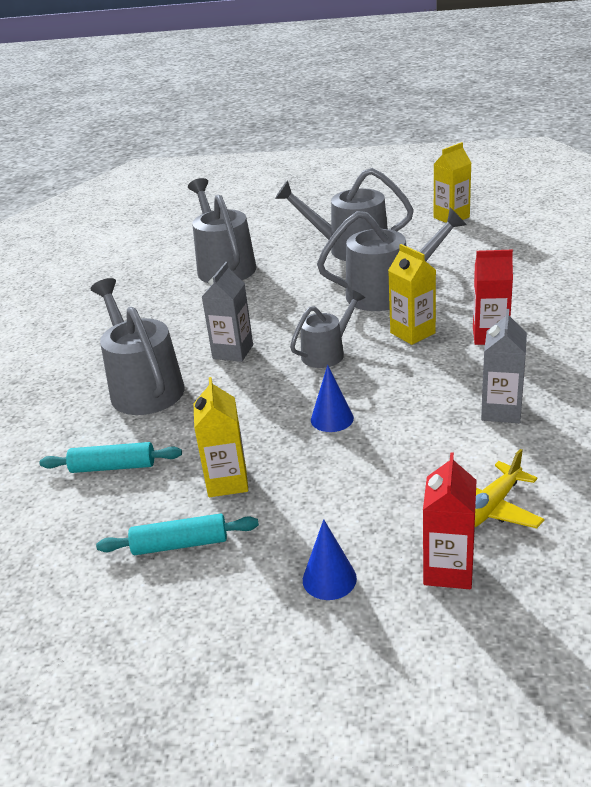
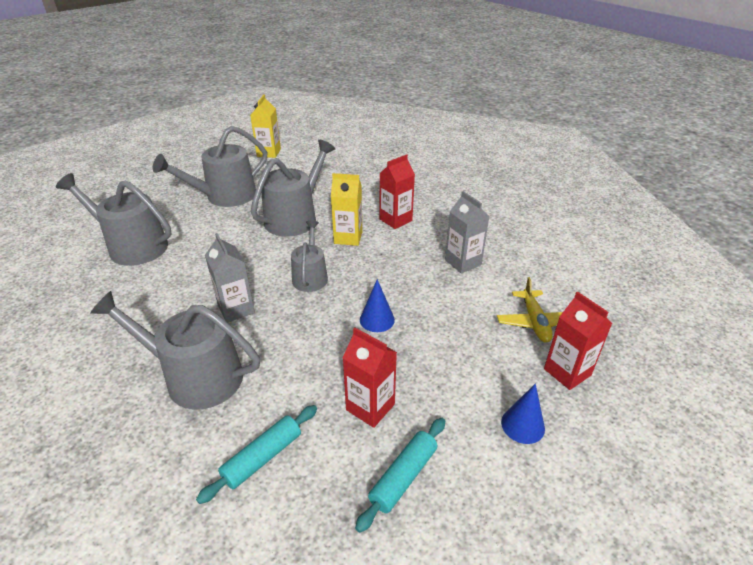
camera: 50 degrees left, 5 degrees up
yellow carton [194,377,248,497] -> red carton [343,327,397,428]

